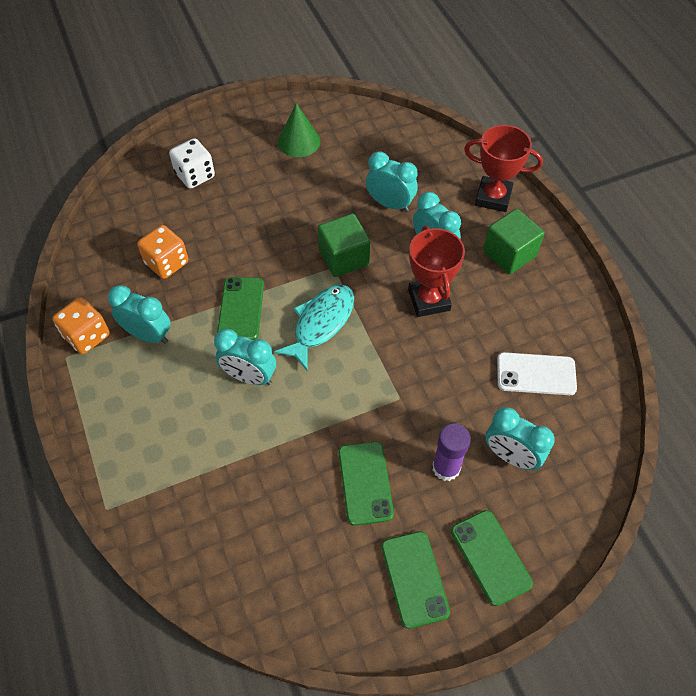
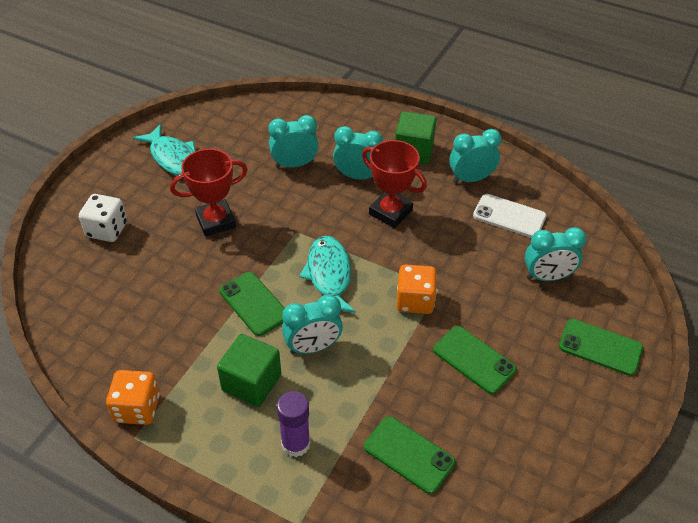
camera: 40 degrees left, 10 degrees down
turquoise clock [108,285,171,344] -> turquoise clock moved to [449,129,502,183]
orange dice [137,225,188,279] -> orange dice moved to [397,264,437,314]
green cone [278,103,320,157] -> turquoise fish [133,124,195,176]
green cube [318,214,370,277] -> green cube moved to [217,334,281,407]
green phone [381,531,450,629] -> green phone moved to [364,416,456,494]
purple glue stick [432,424,471,481] -> purple glue stick moved to [277,391,310,457]
red trophy [464,125,543,212] -> red trophy moved to [170,149,248,237]
white phone [497,352,577,395] -> white phone turned 60 degrees clockwise [473,194,547,238]

